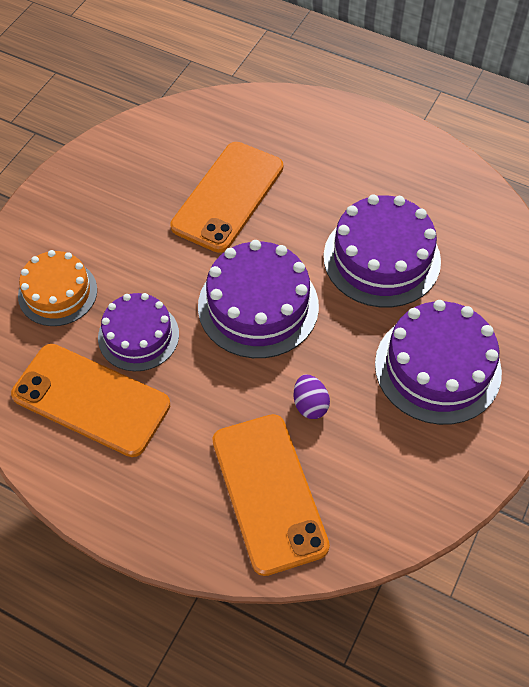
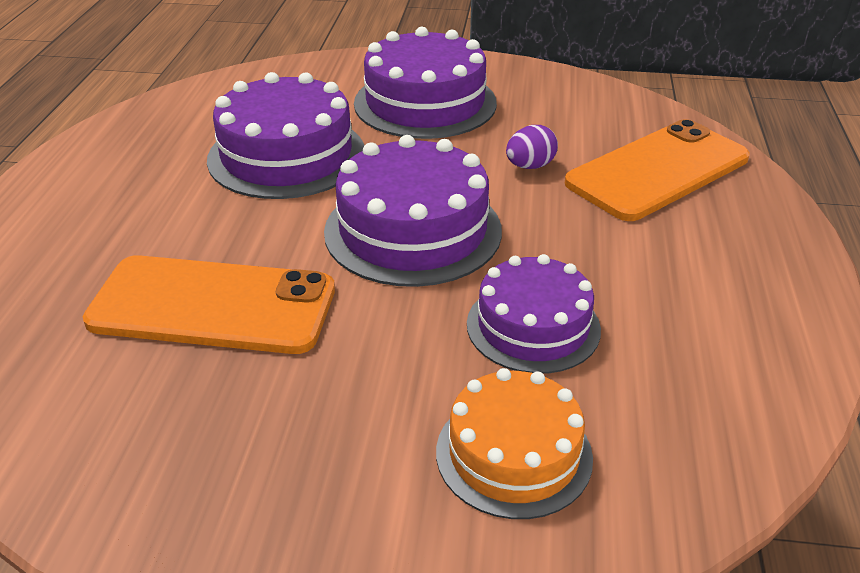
camera: 110 degrees left, 20 degrees down
orange phone [11,344,170,457] -> none

